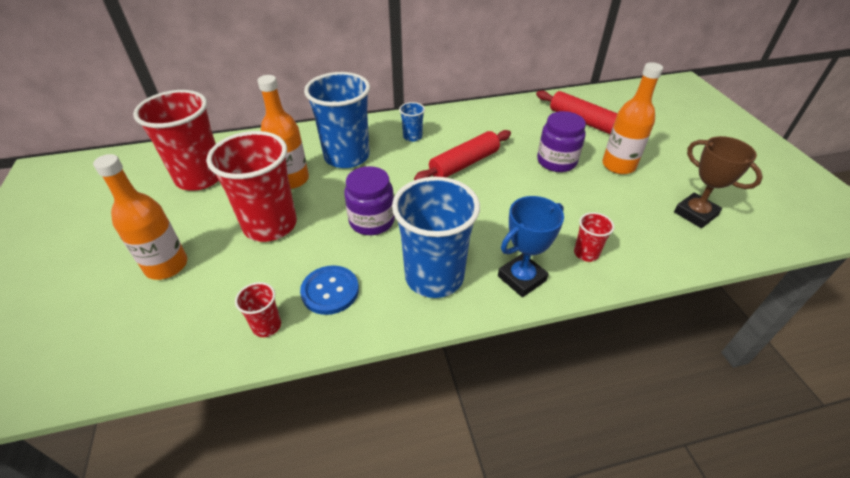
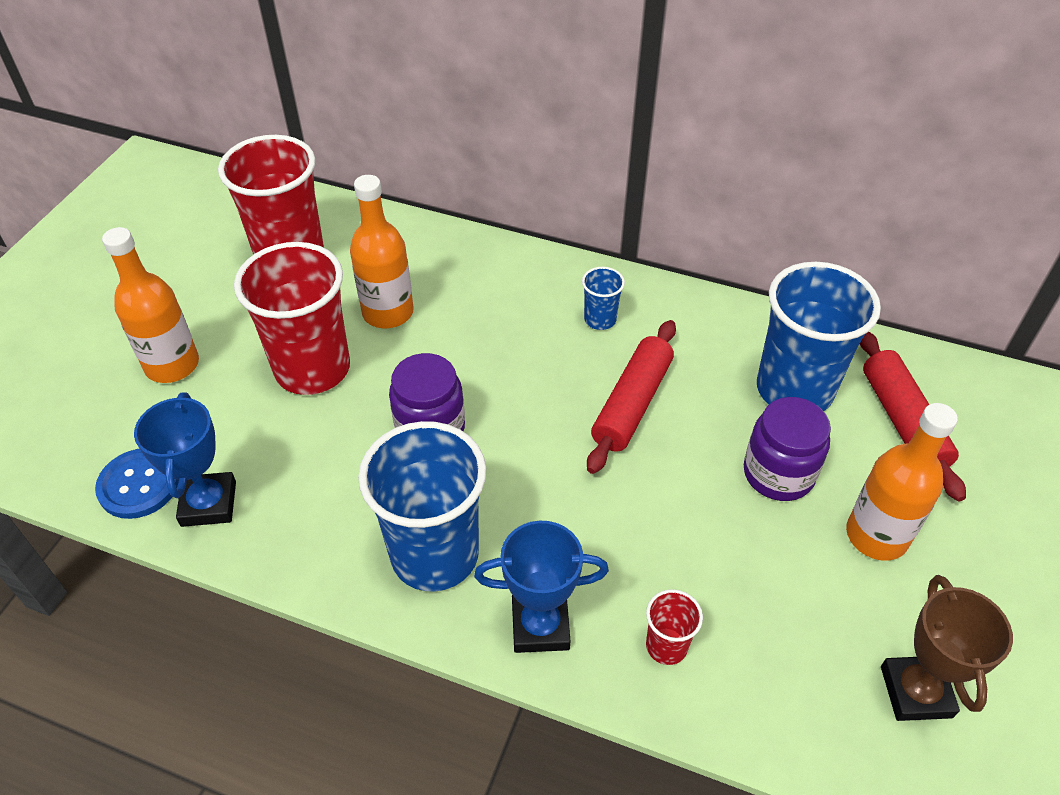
camera: 35 degrees right, 5 degrees up
red cup [235,282,281,337] -> blue trophy [134,393,236,527]
blue button [300,265,359,315] -> blue button moved to [95,449,179,519]
blue cup [304,72,370,168] -> blue cup moved to [757,262,881,411]
red rolling pin [414,130,511,180] -> red rolling pin turned 60 degrees counterclockwise [587,320,676,474]

